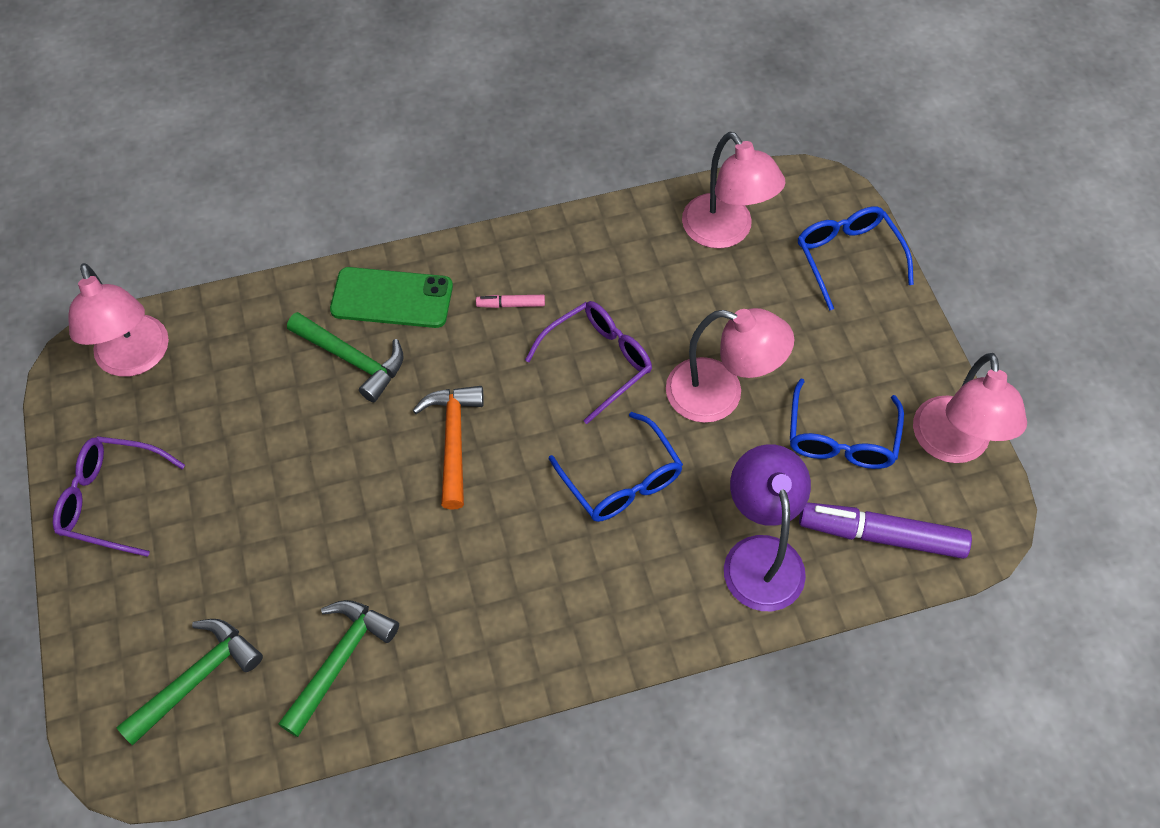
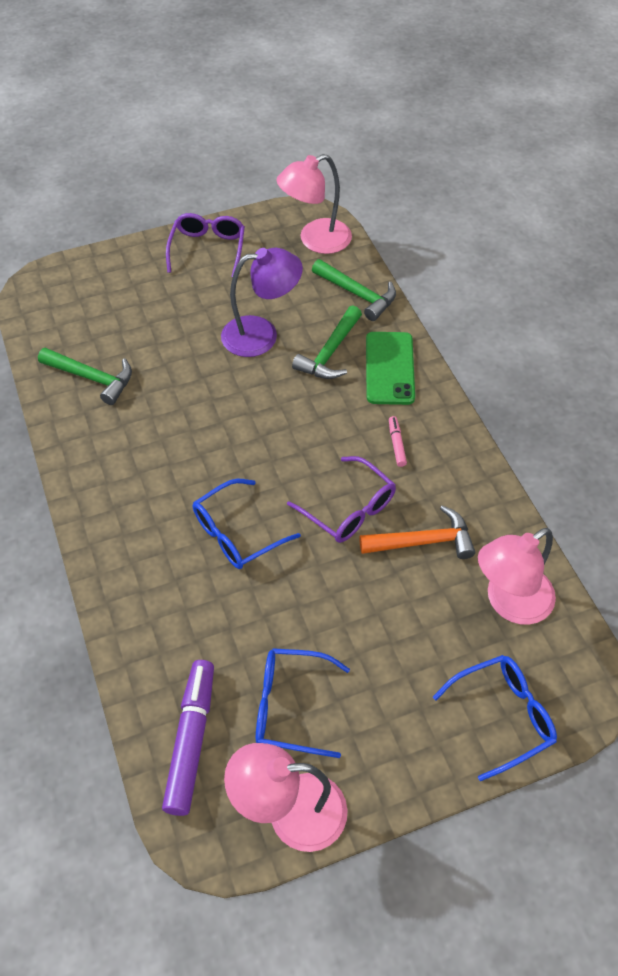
camera: 85 degrees right, 5 degrees down
green hammer [116,619,263,745] -> green hammer moved to [312,259,396,321]
orange hammer [412,386,484,510] -> orange hammer moved to [359,505,475,559]
pink lamp [666,308,794,423] -> none
purple lamp [724,444,811,611] -> purple lamp moved to [221,248,303,357]

